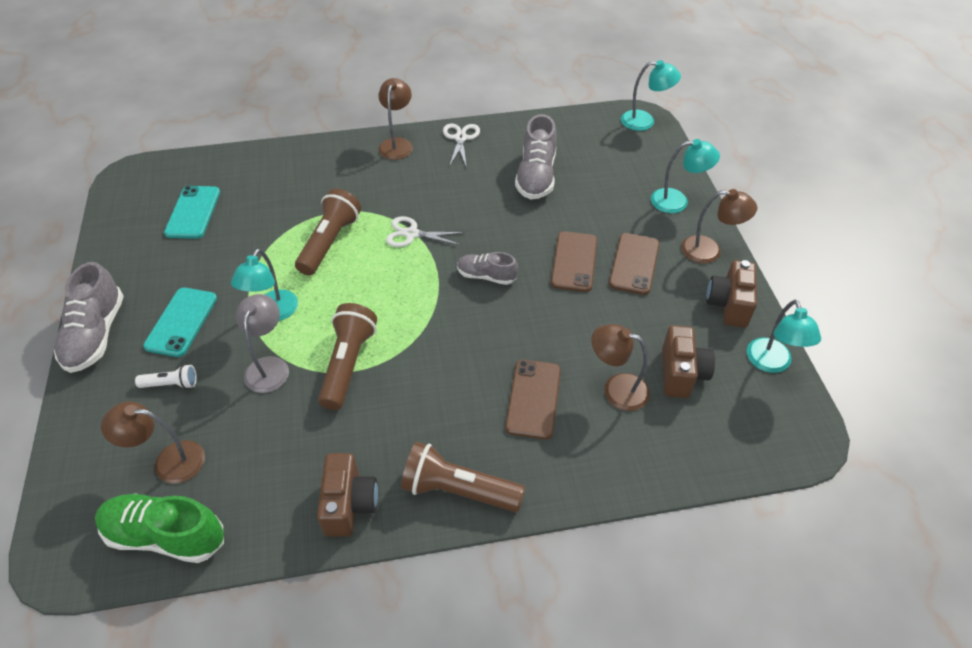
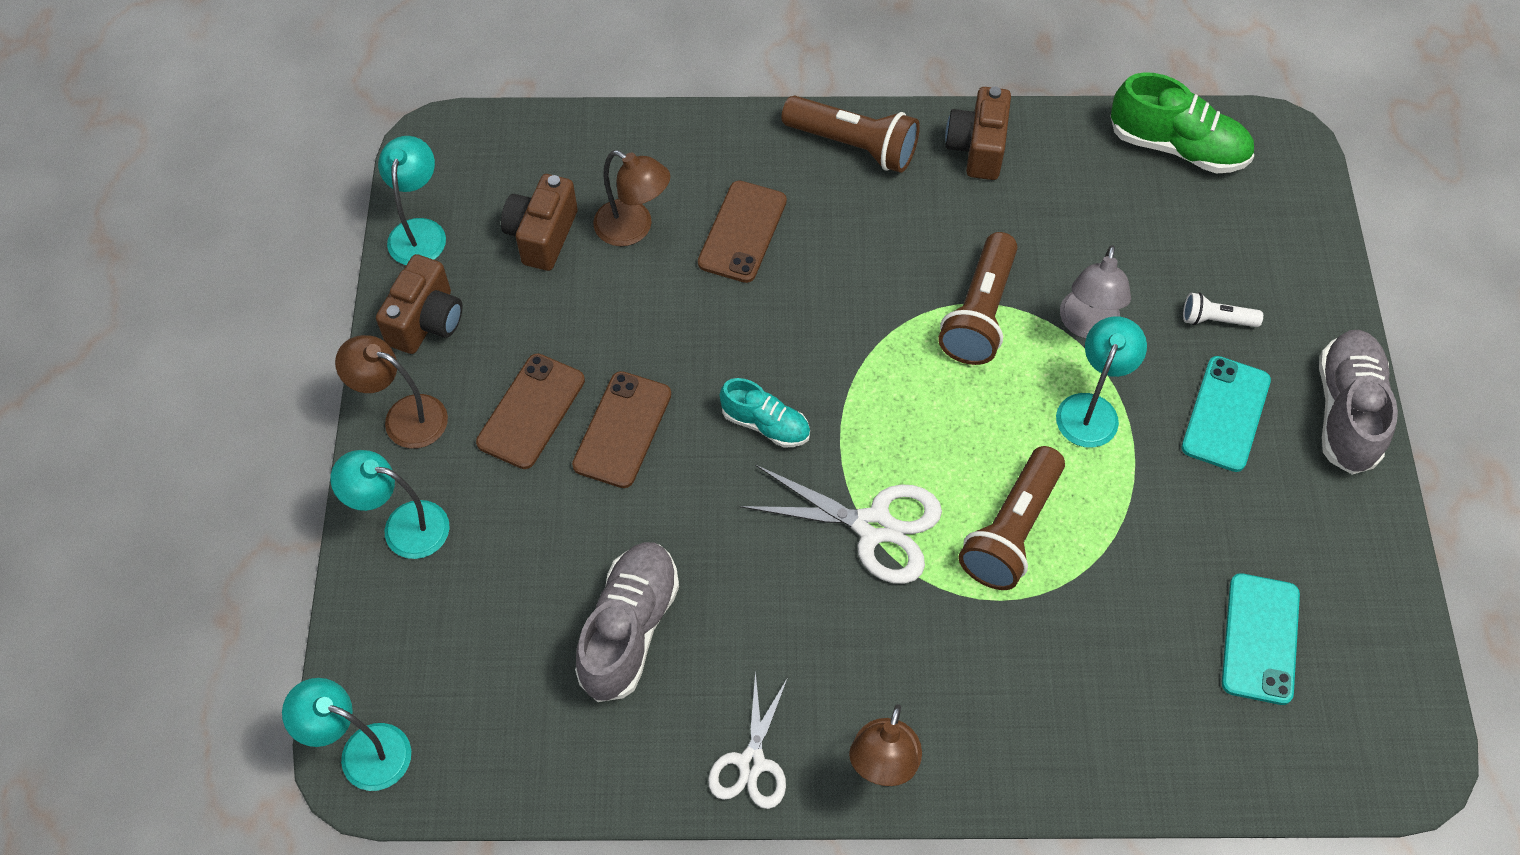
camera: 170 degrees left, 10 degrees up
brown lamp [101,401,205,484] -> none
white scissors [386,216,465,247] -> white scissors [739,465,942,584], size x1.52
grey shoe [457,252,518,285] -> turquoise shoe [720,378,810,447]

